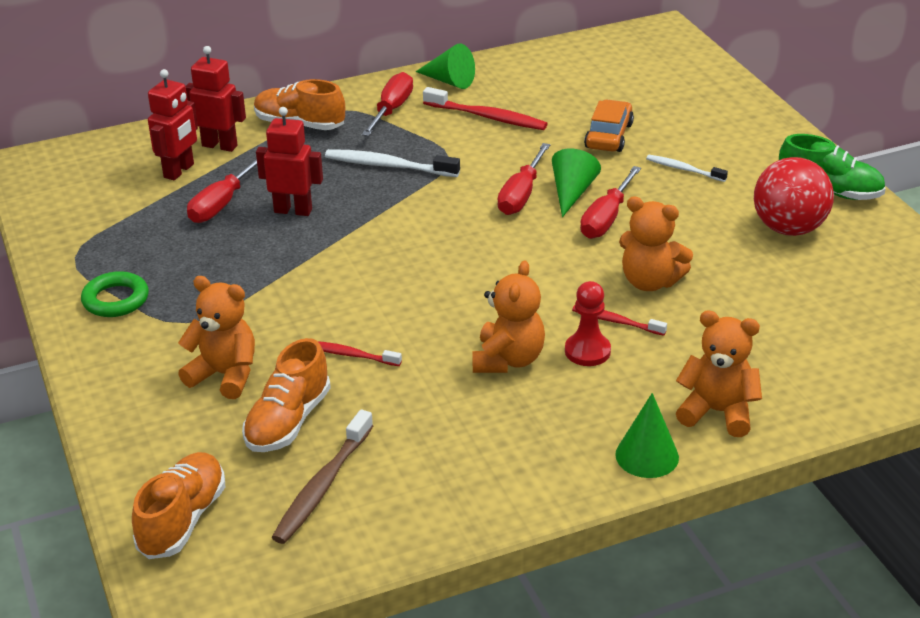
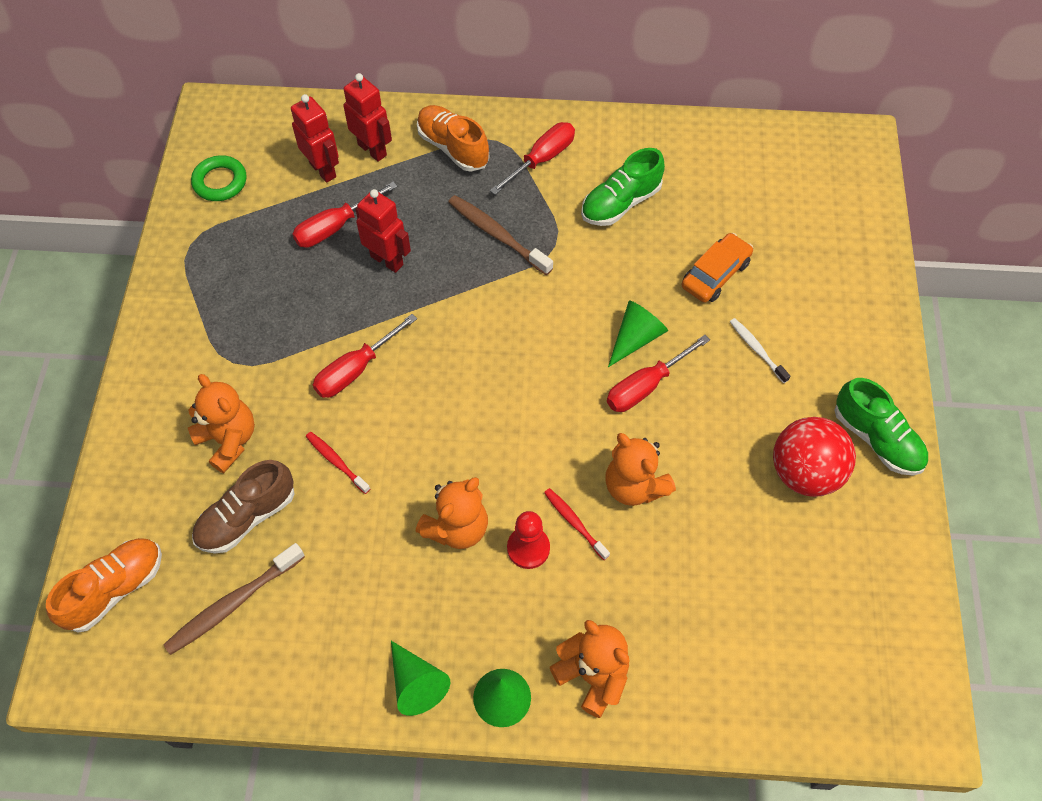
camera: 25 degrees right, 25 degrees up
green ring [81,271,149,317] -> green ring moved to [191,155,246,201]
red robot [148,69,198,180] -> red robot turned 90 degrees counterclockwise [291,94,339,183]
orange shoe [242,338,331,452] -> brown shoe [192,460,295,554]
white toothbrush [325,149,460,177] -> brown toothbrush [449,195,553,275]
green cone [416,44,475,89] -> green cone moved to [391,641,450,716]
red toothbrush [423,87,548,130] -> green shoe [581,148,665,226]
red screwdriver [498,143,550,215] -> red screwdriver moved to [313,314,417,398]

